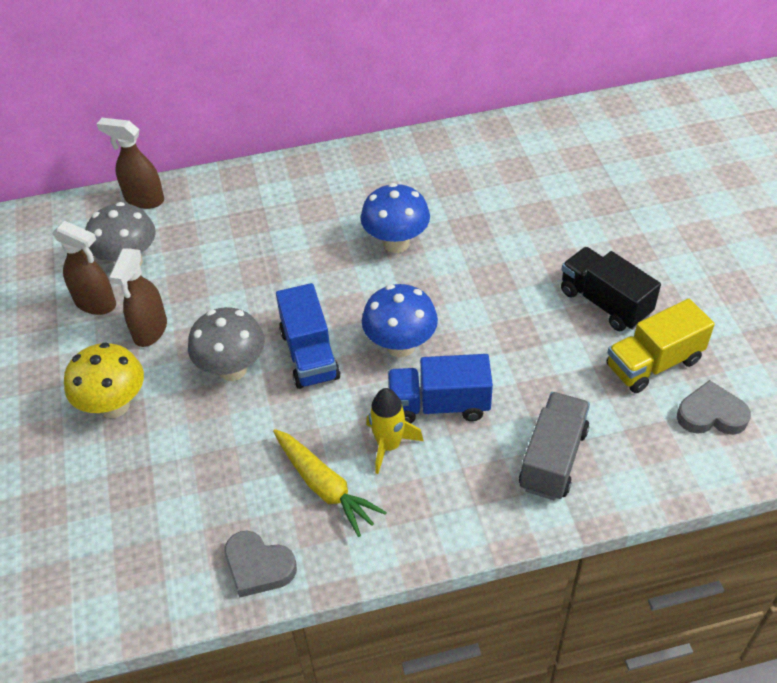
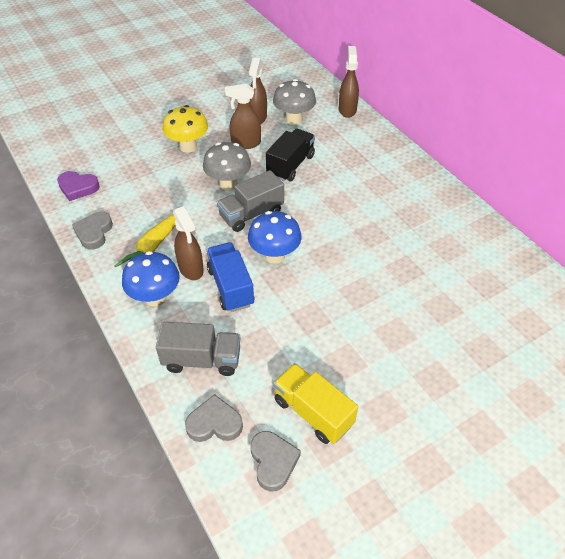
camera: 70 degrees right, 0 degrees up
blue truck [276,283,340,389] -> grey truck [217,170,284,232]
blue mushroom [361,183,430,253] -> blue mushroom moved to [122,251,180,307]
yellow rocket [366,388,423,474] -> brown spray bottle [173,206,204,280]
black truck [561,247,661,331] -> black truck moved to [266,128,315,181]
none -> purple heart [57,171,100,201]
none -> grey heart [185,394,243,442]

